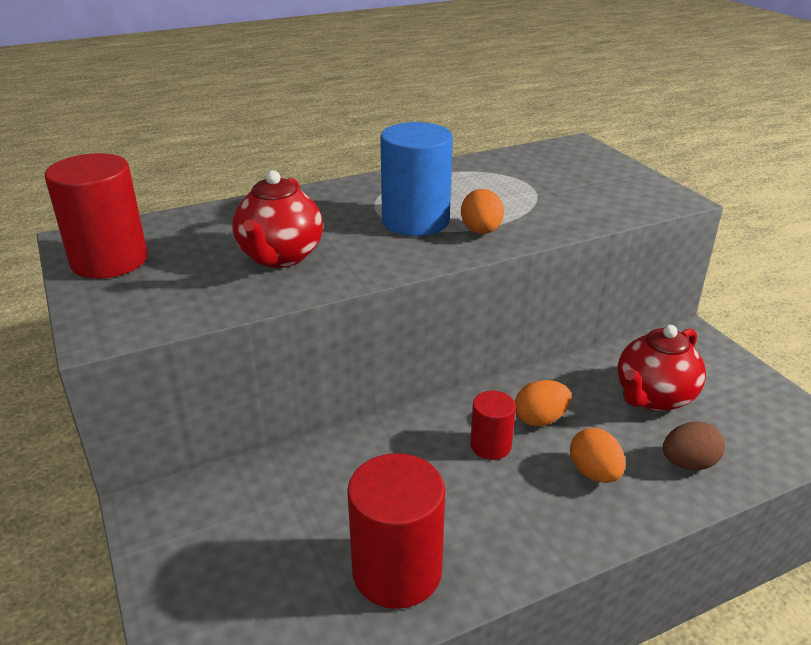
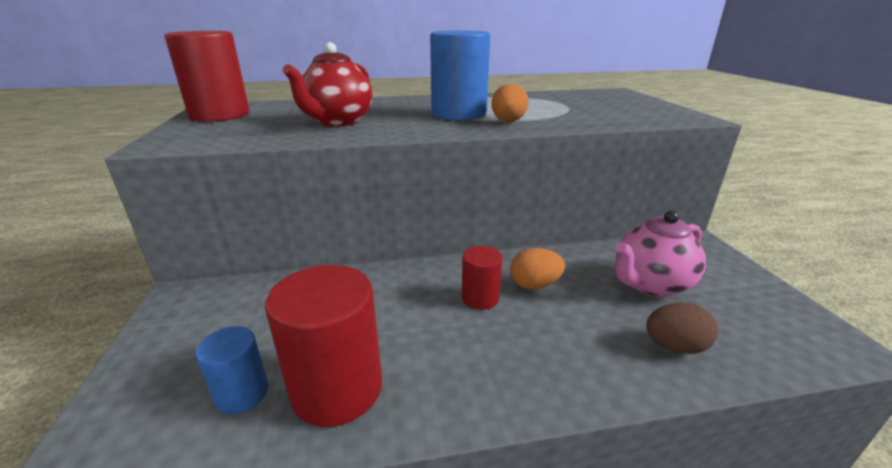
camera: 15 degrees right, 5 degrees down
orange egg [570,428,625,483] -> none
red teapot [618,325,706,411] -> pink teapot [615,211,706,297]
none -> blue cylinder [196,326,269,414]

